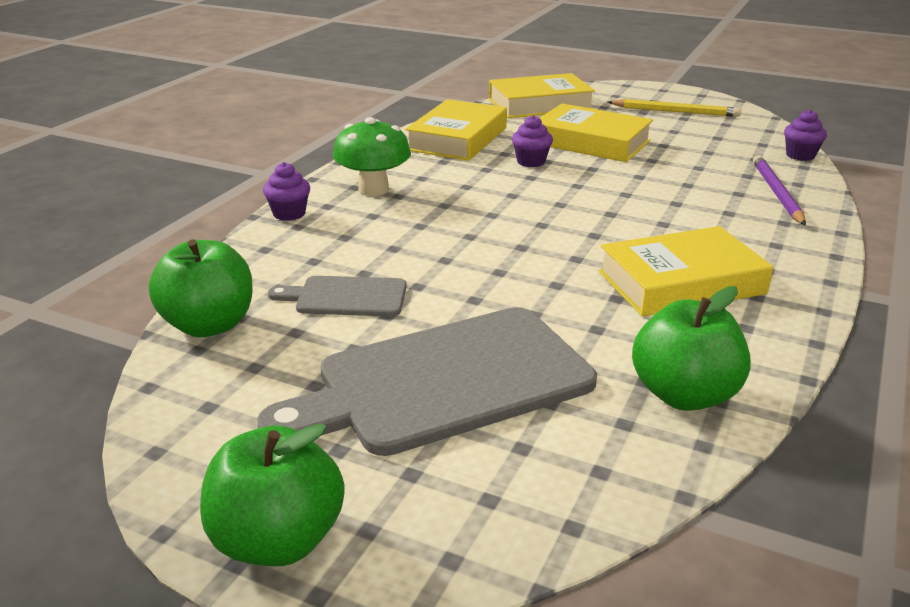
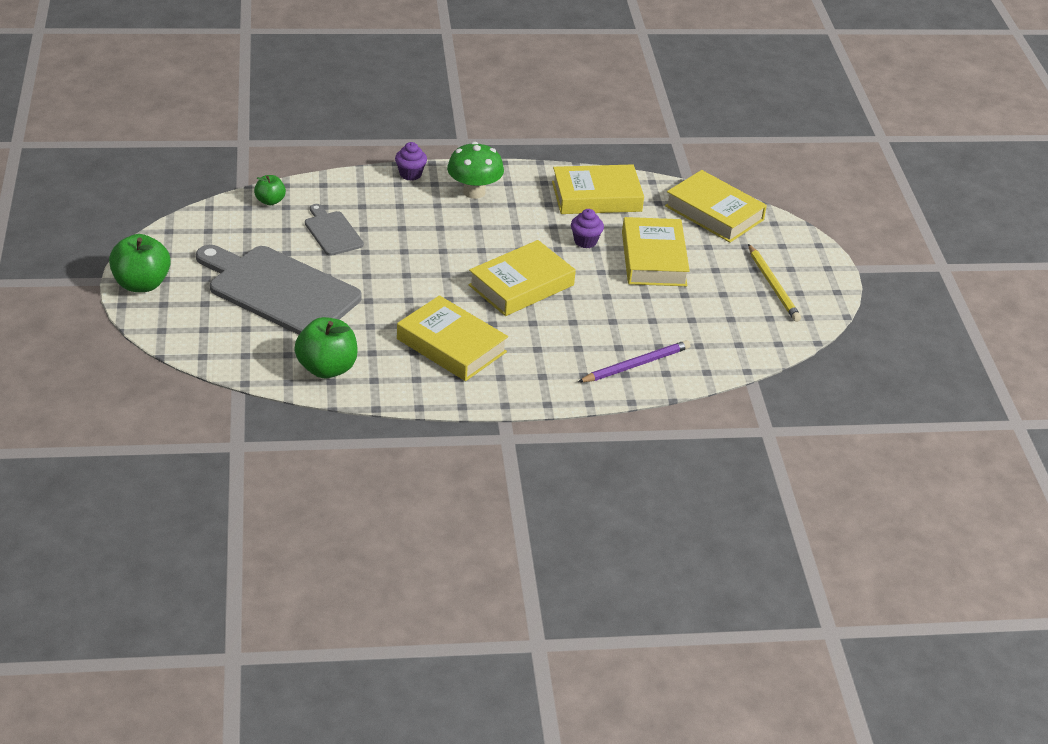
camera: 55 degrees right, 10 degrees up
green apple [149,239,253,337] -> green apple [254,175,286,205], size x0.56
purple cupcake [784,109,827,161] -> none
none -> yellow book [468,240,576,316]

